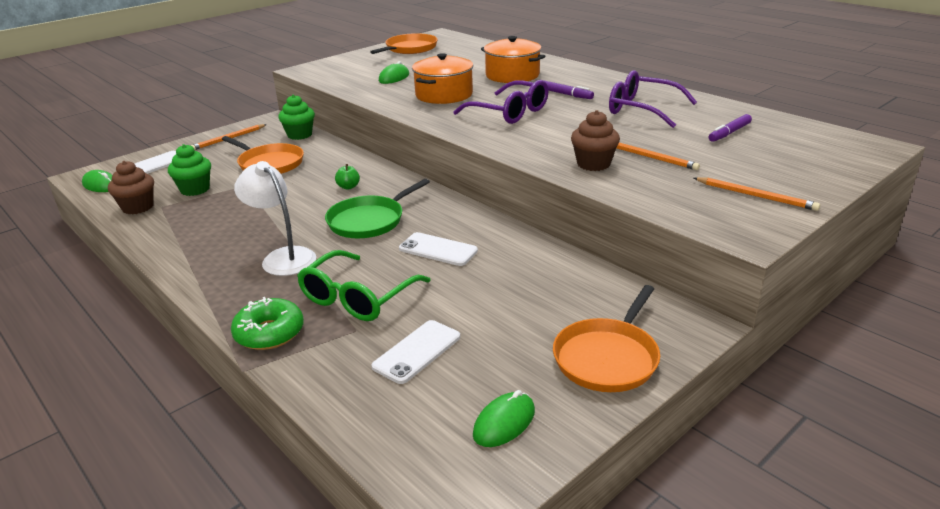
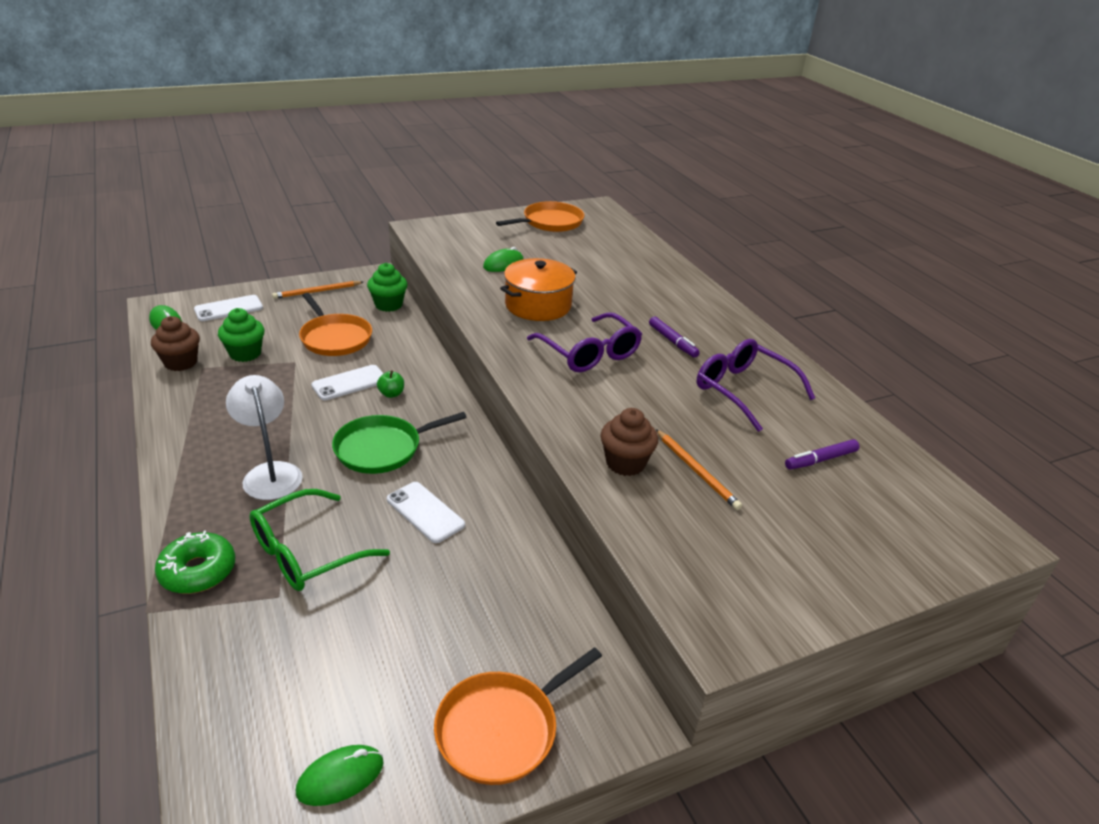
camera: 15 degrees right, 5 degrees up
white phone [372,320,460,384] -> white phone moved to [311,365,384,400]
orange pot [481,36,545,83] -> none
orange pencil [694,177,820,211] -> none

